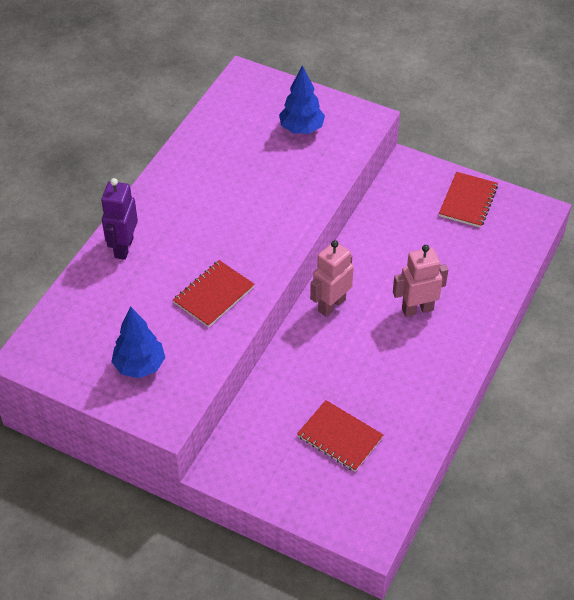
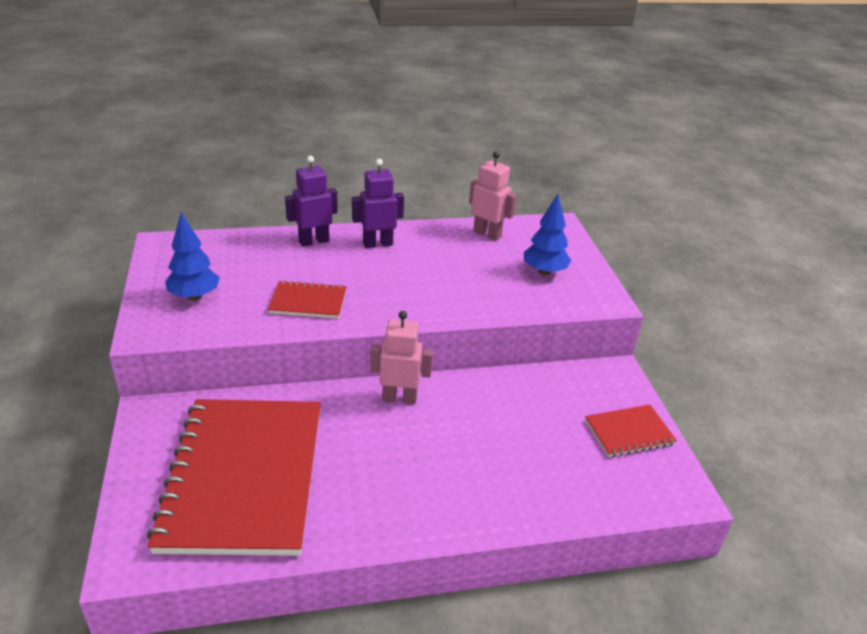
camera: 50 degrees right, 15 degrees down
red notebook [297,400,384,472] -> red notebook [147,399,321,556], size x2.30
pink robot [393,245,448,317] -> pink robot moved to [469,151,517,241]
none -> purple robot [352,159,404,248]

